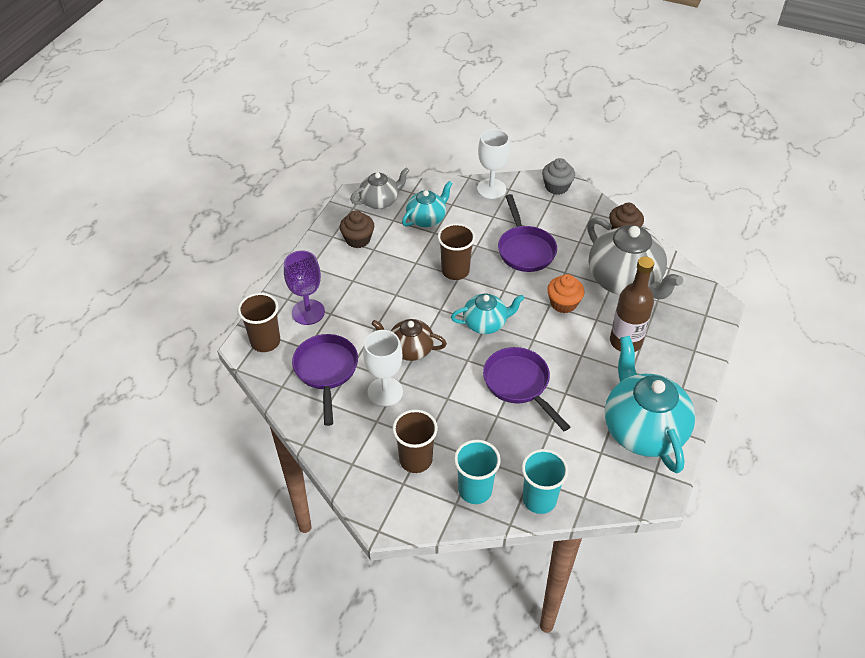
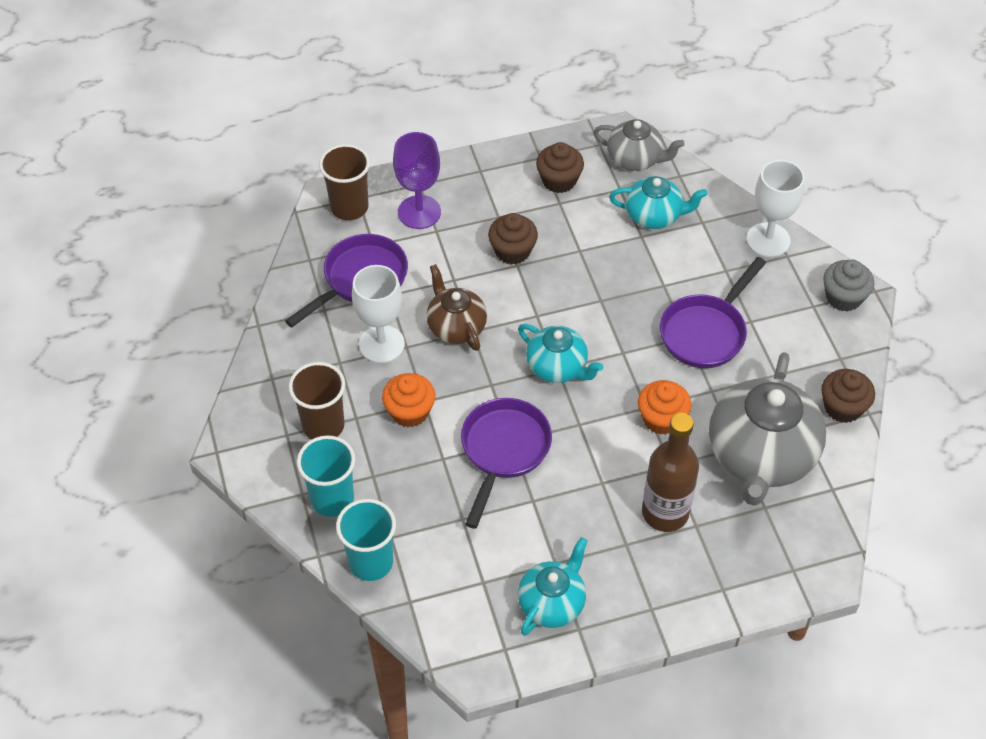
camera: 50 degrees right, 5 degrees up
brown cup [438,223,475,280] -> none
turquoise teapot [605,336,695,473] -> turquoise teapot [518,537,588,636], size x0.56
none -> orange cupcake [382,373,435,428]
none -> brown cupcake [488,213,538,265]

